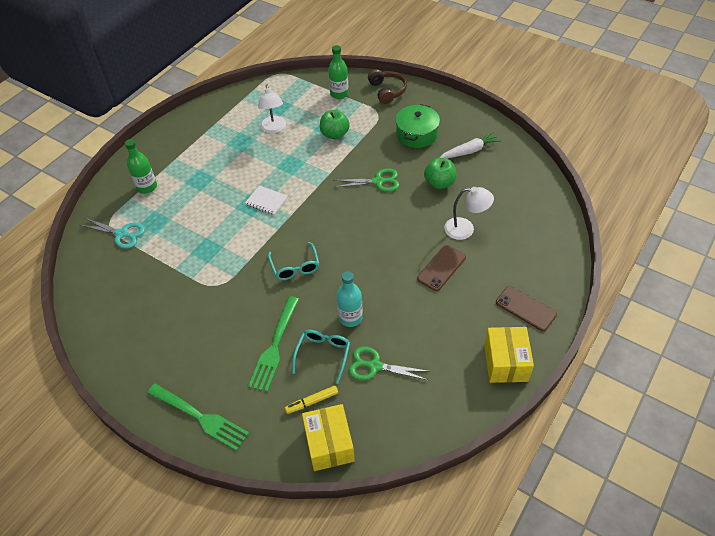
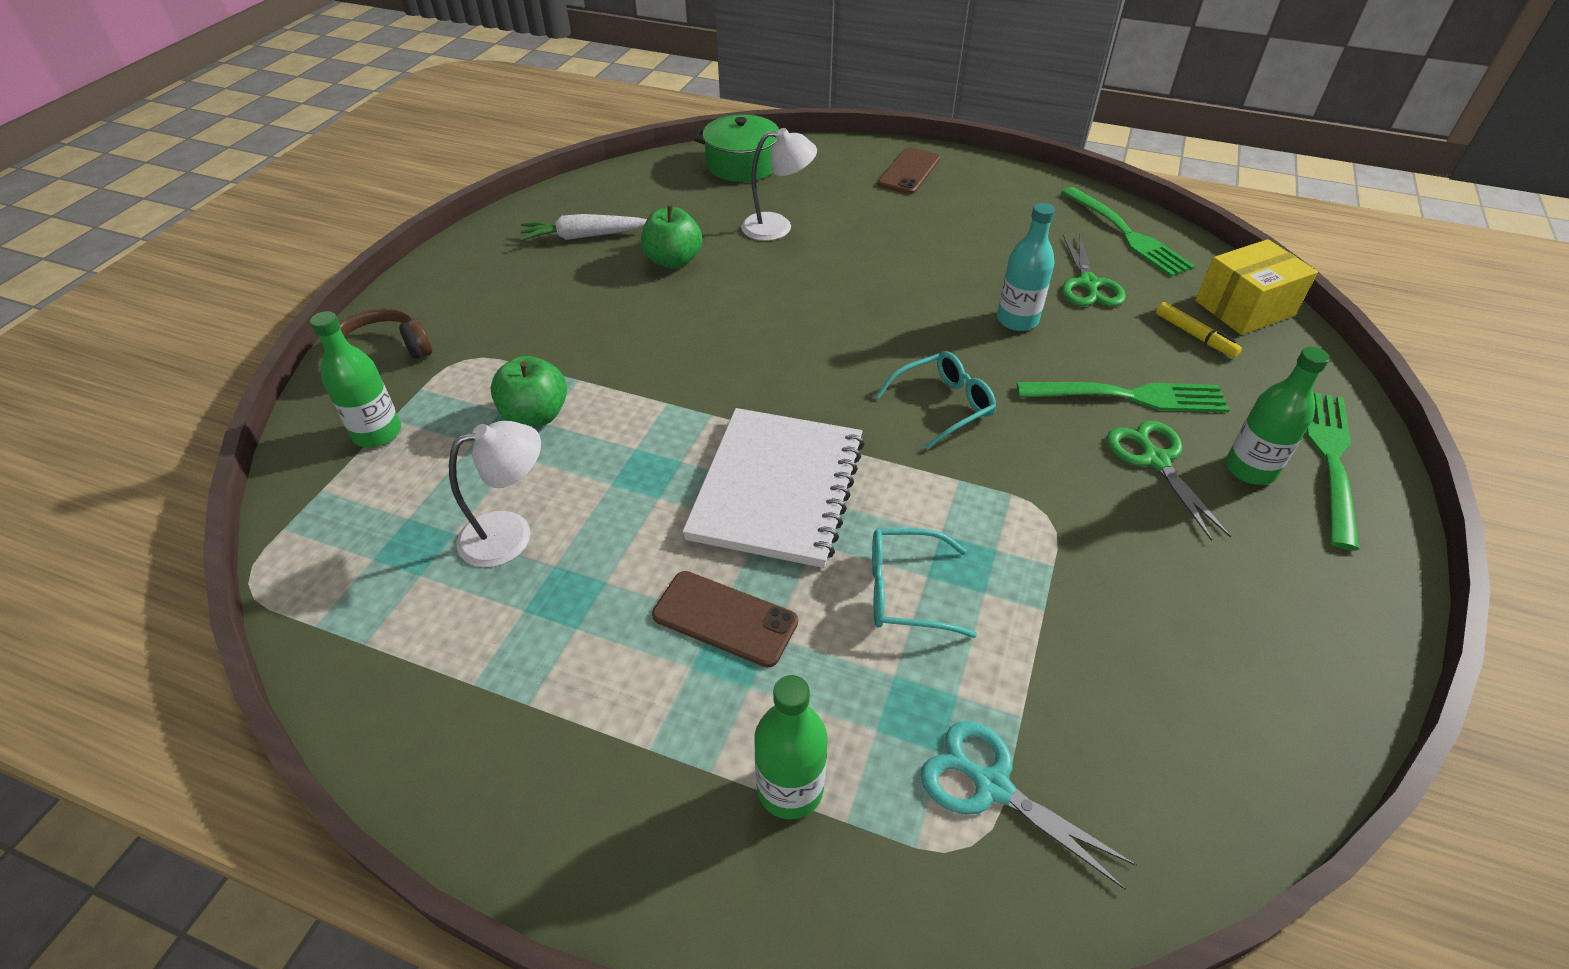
camera: 105 degrees left, 5 degrees down
turquoise scissors [80,218,145,249] -> turquoise scissors turned 60 degrees counterclockwise [921,721,1137,890]
white notebook [245,185,288,215] -> white notebook [682,408,865,568], size x2.12
turquoise glasses [292,330,350,384] -> turquoise glasses moved to [872,529,977,638]
green scissors [333,168,399,192] -> green scissors moved to [1107,421,1231,541]
green pot [395,104,440,148] -> green pot moved to [694,115,779,182]
brown phone [417,245,466,291] -> brown phone moved to [652,571,798,667]
white carrot [439,132,501,159] -> white carrot turned 60 degrees counterclockwise [520,214,647,241]
white lamp [444,187,494,240] -> white lamp turned 90 degrees clockwise [741,128,817,241]
yellow box [484,327,534,383] -> none
none -> green fork [1061,187,1195,277]
none -> green bottle [1226,347,1330,485]

